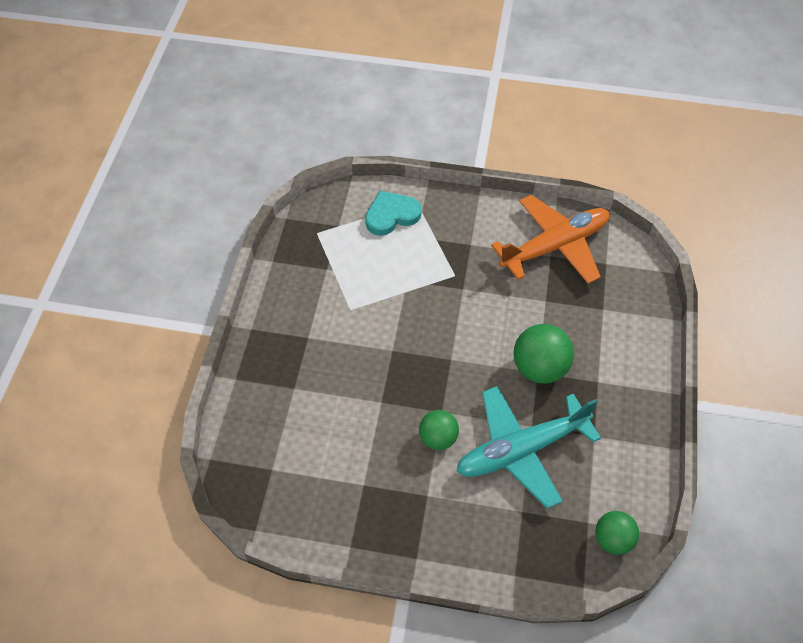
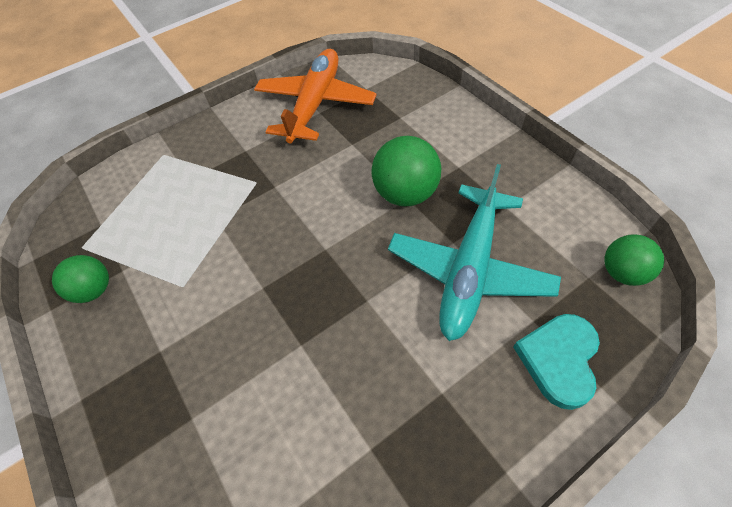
camera: 40 degrees left, 0 degrees up
turquoise heart [365,191,422,236] -> turquoise heart moved to [513,314,600,410]
green ball [419,410,459,450] -> green ball moved to [52,255,109,303]

